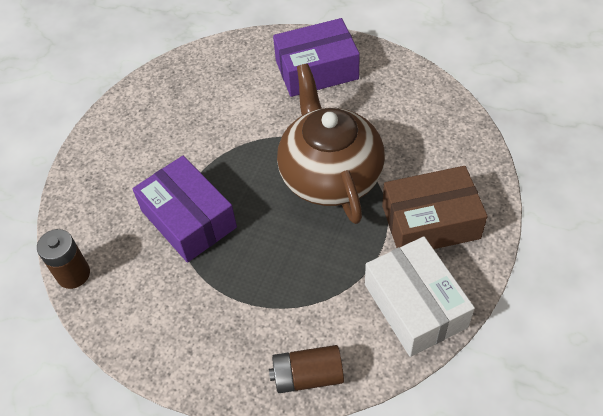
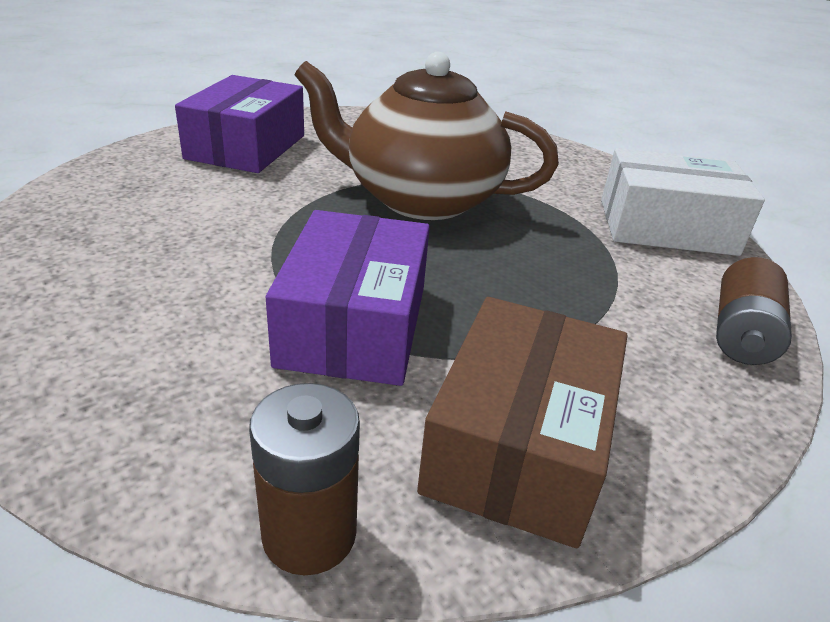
camera: 65 degrees left, 20 degrees down
purple box [132,156,237,262] -> purple box turned 75 degrees counterclockwise [266,210,430,386]
brown box [382,166,488,249] -> brown box moved to [417,297,627,548]

